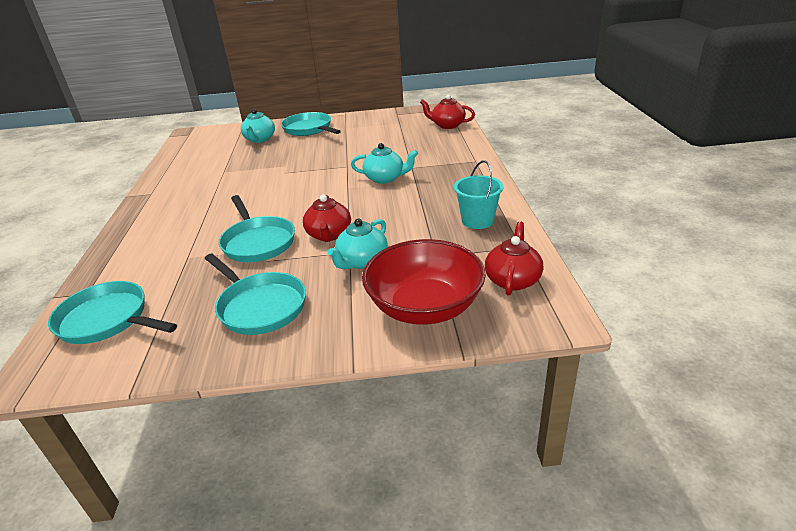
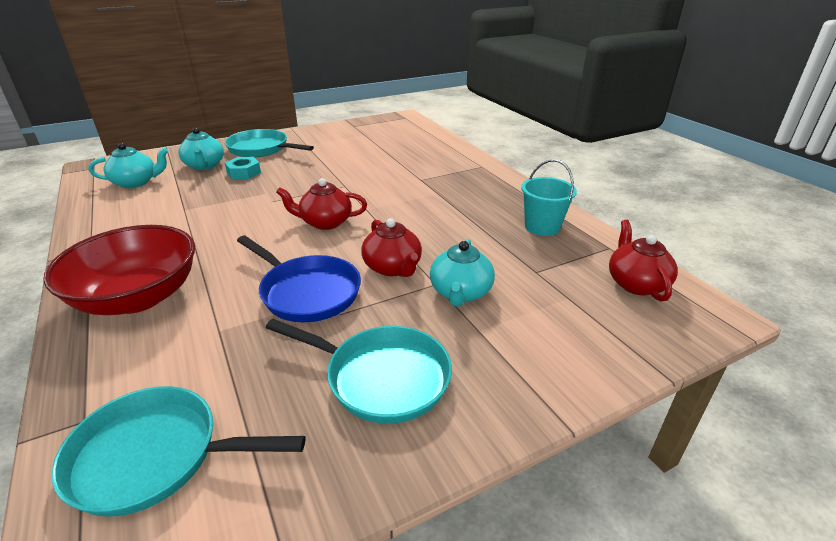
camera: 25 degrees left, 0 degrees up
turquoise pan [219,195,295,262] -> blue pan [237,235,361,322]
turquoise teapot [351,143,418,184] -> turquoise teapot moved to [88,143,168,188]
red bowl [362,239,486,325] -> red bowl moved to [43,225,195,315]
red teapot [420,95,475,129] -> red teapot moved to [276,178,367,230]
none -> turquoise nut [225,157,261,179]

